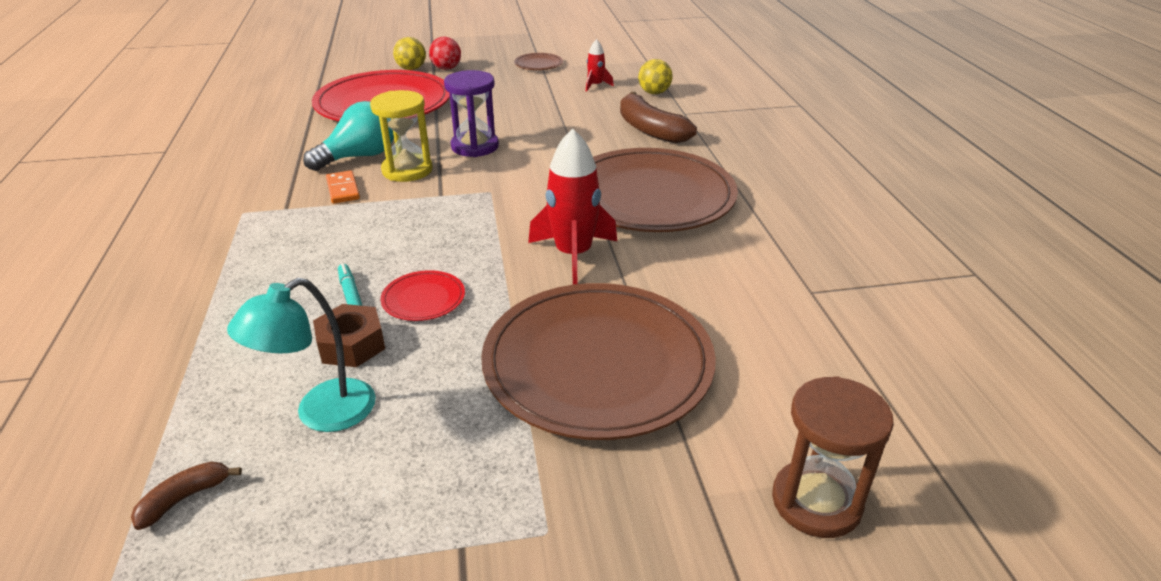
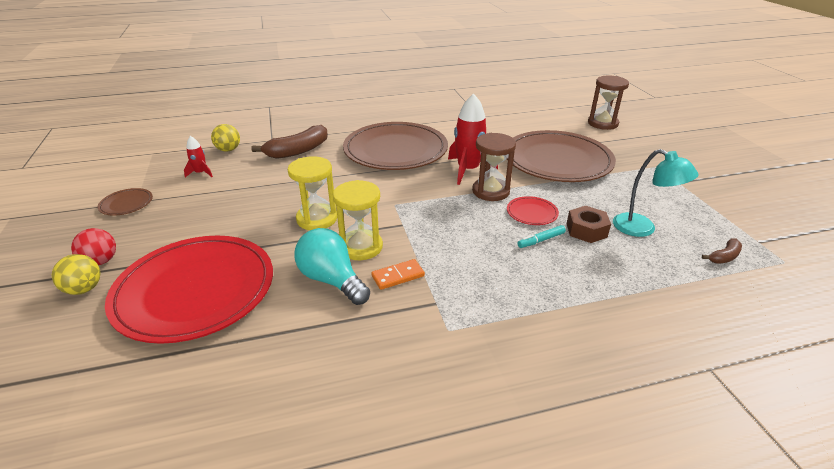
camera: 95 degrees left, 0 degrees up
brown banana [131,461,242,530] -> brown banana turned 75 degrees counterclockwise [702,238,742,264]
purple hourglass [444,70,499,157] -> yellow hourglass [288,156,337,230]
none -> brown hourglass [472,133,516,201]

